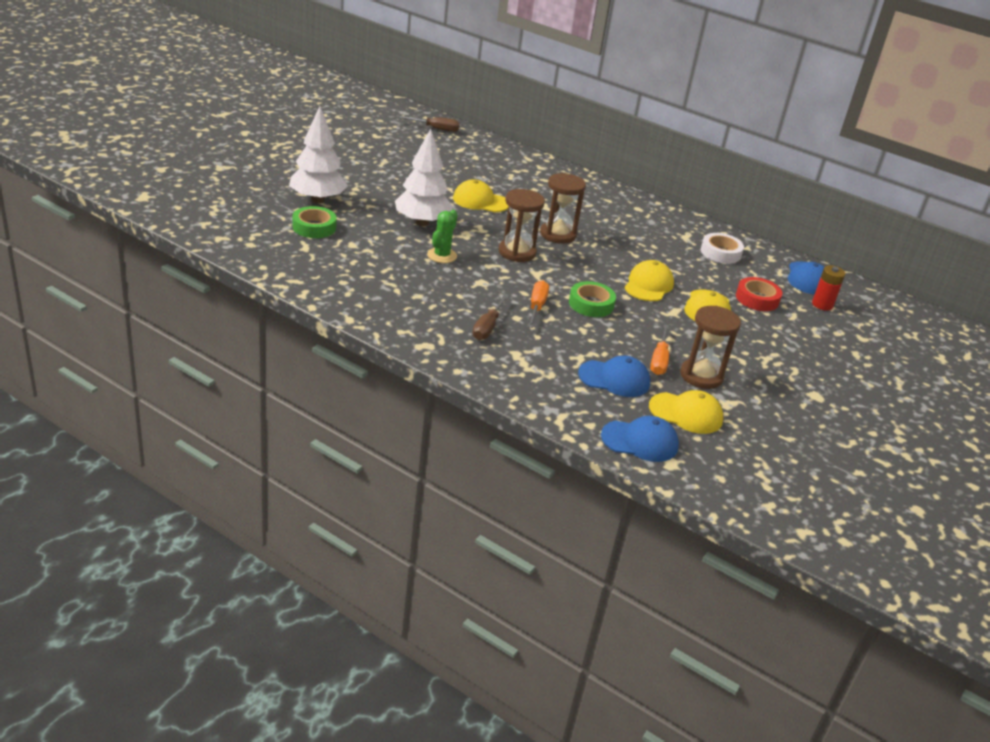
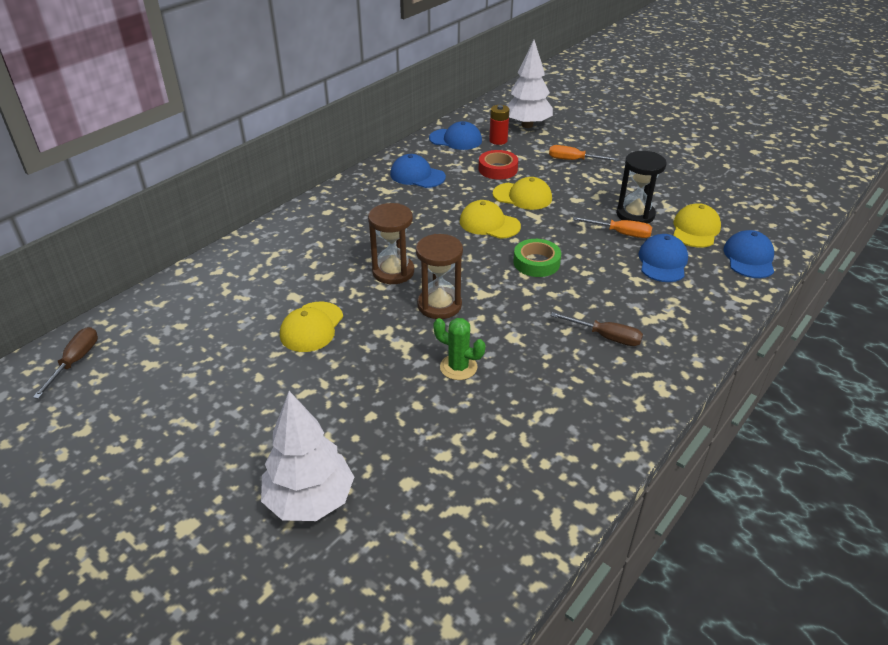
camera: 80 degrees left, 5 degrees up
green tape [292,206,337,238] -> none
white tree [395,129,453,226] -> white tree moved to [506,40,553,128]
orange screwdriver [528,280,549,328] -> orange screwdriver moved to [549,145,618,161]
brown hourglass [680,306,741,389] -> black hourglass [616,151,667,224]
white tape [701,233,744,264] -> blue cap [390,154,446,188]

